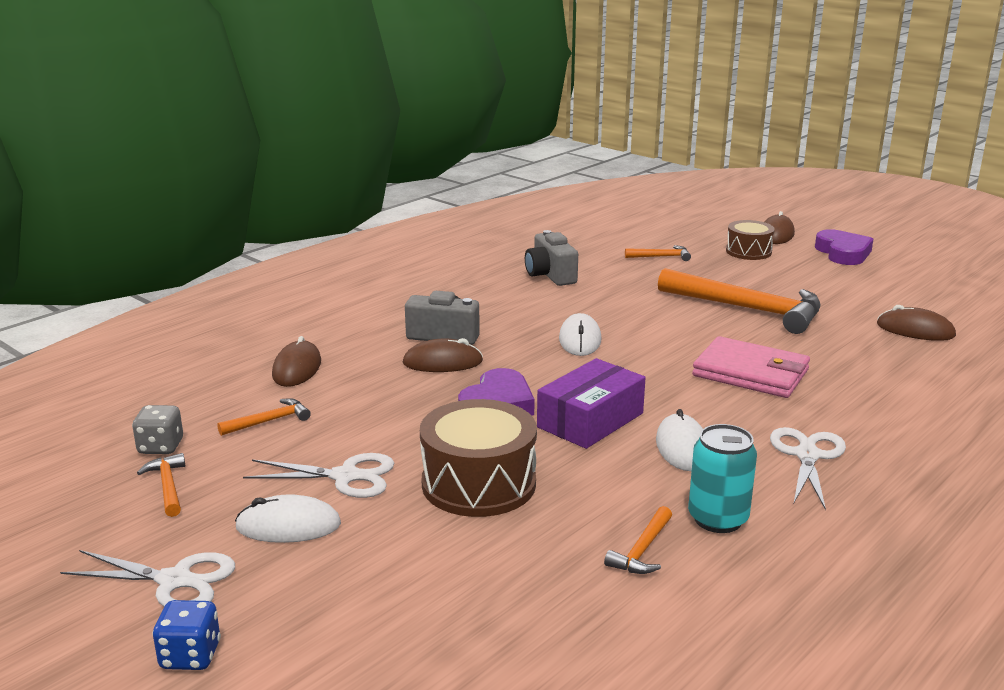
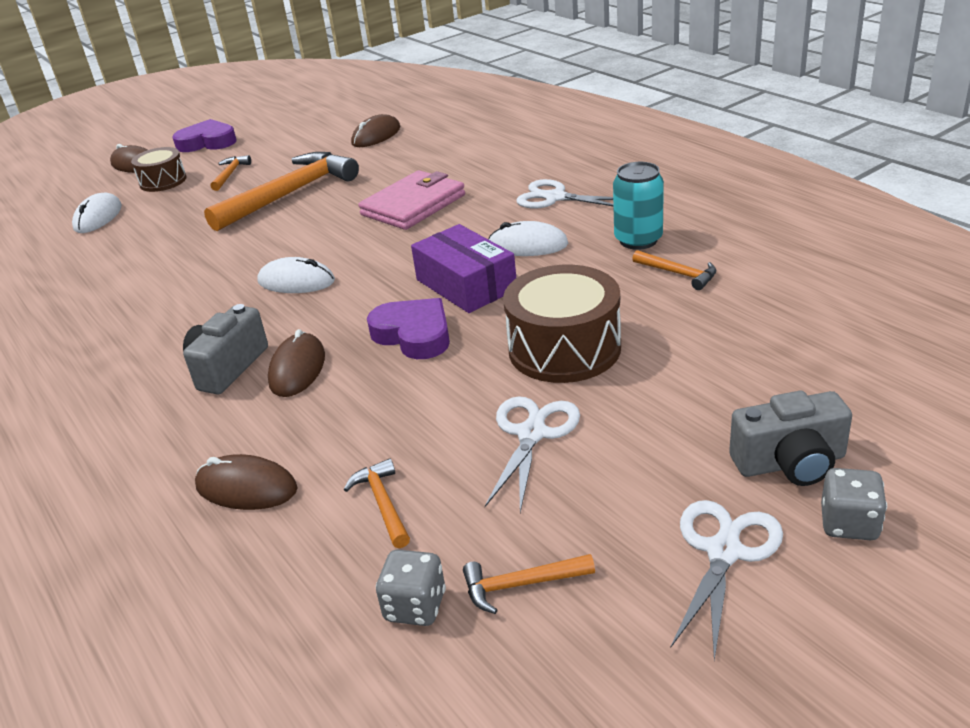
camera: 75 degrees left, 10 degrees up
blue dice [153,600,221,670] -> grey dice [821,468,887,540]
white mouse [235,494,341,543] -> white mouse moved to [72,193,122,233]
grey camera [525,230,578,286] -> grey camera moved to [729,391,852,486]
orange hammer [625,245,691,261] -> orange hammer moved to [210,155,251,191]

